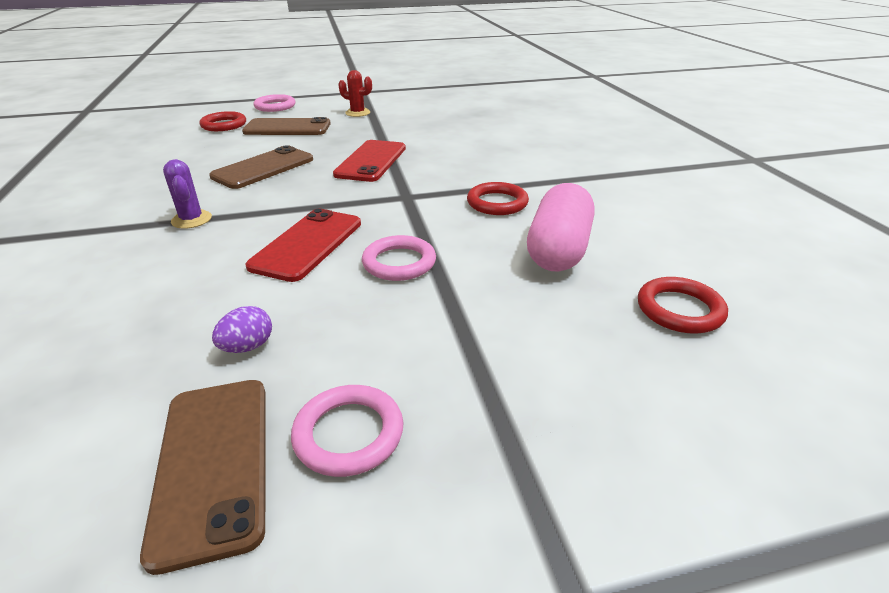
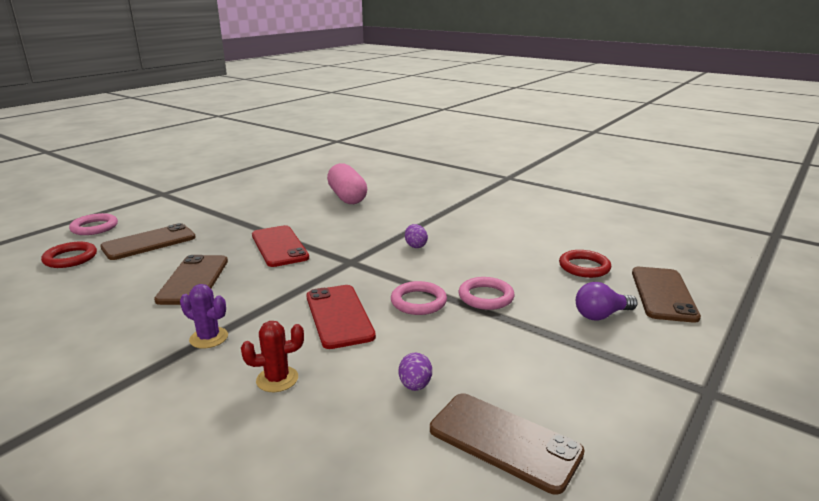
camera: 40 degrees left, 10 degrees down
pink ring [291,385,404,477] -> pink ring moved to [459,277,515,310]
red cactus [338,70,372,117] -> red cactus moved to [241,321,304,392]
red ring [467,182,529,215] -> purple egg [405,224,428,248]
pink capsule [527,183,594,271] -> pink capsule moved to [327,163,367,204]
none -> purple light bulb [576,282,637,321]
none -> brown phone [632,267,701,323]

